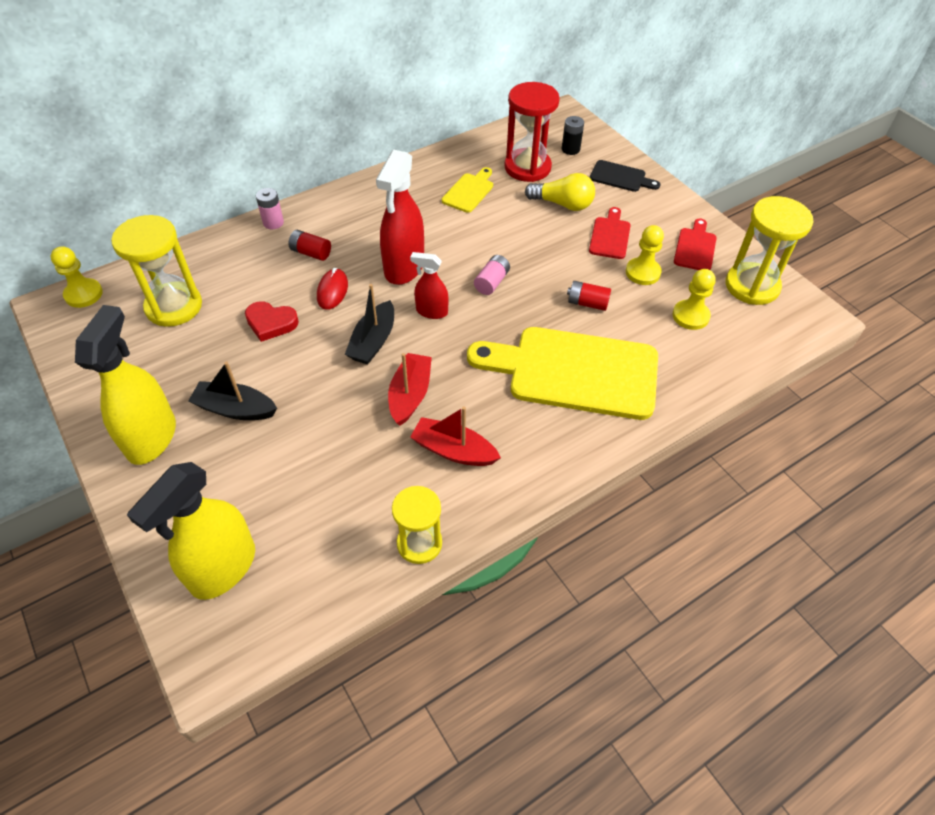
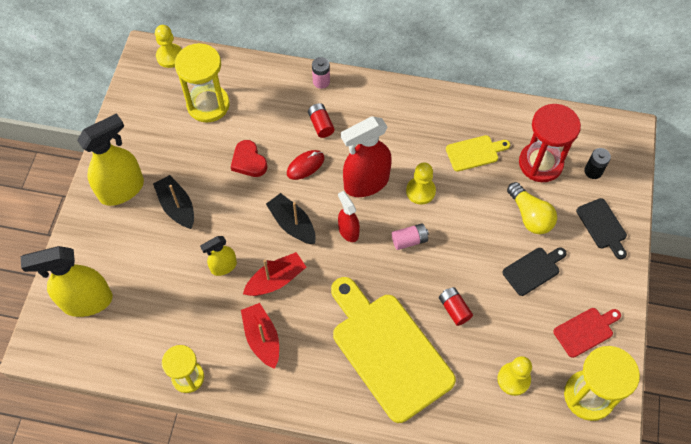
camera: 45 degrees right, 10 degrees up
black boat [345,284,394,364] -> black boat turned 75 degrees clockwise [266,193,316,244]
red cutting board [589,207,631,259] -> black cutting board [502,247,566,296]
yellow pawn [626,225,664,285] -> yellow pawn moved to [406,163,436,204]
none -> yellow spray bottle [200,236,237,276]

